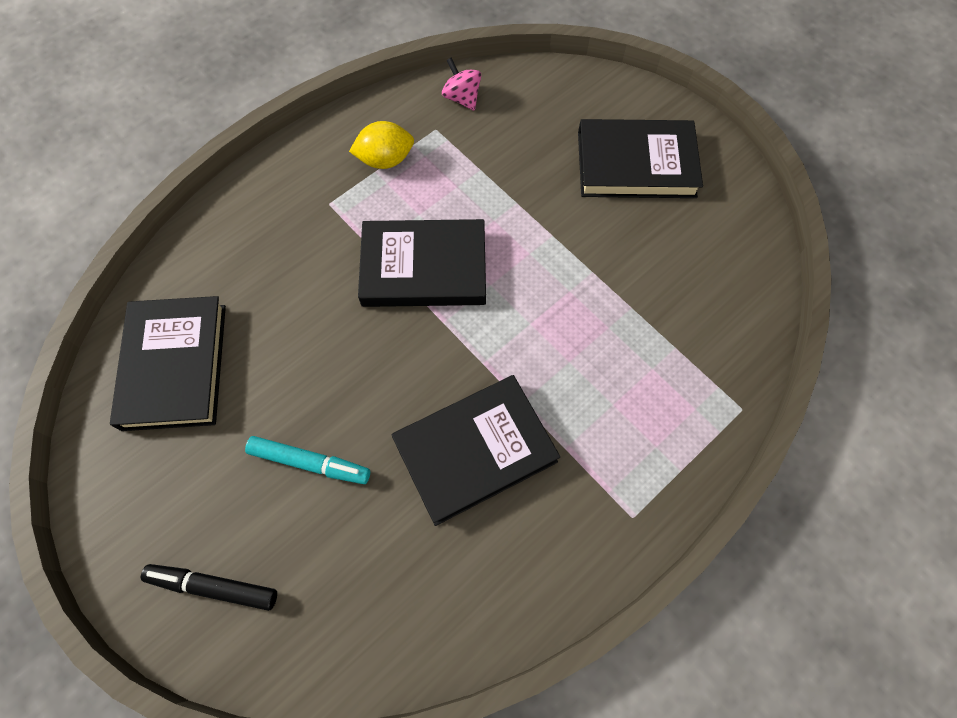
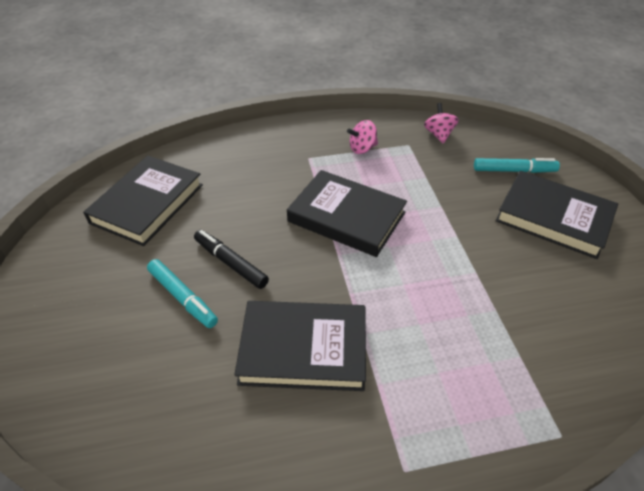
camera: 30 degrees right, 20 degrees down
black marker [141,564,277,611] -> black marker moved to [194,230,269,289]
yellow lemon [349,121,414,169] -> pink spinning top [347,120,378,154]
none -> turquoise marker [474,158,560,173]

